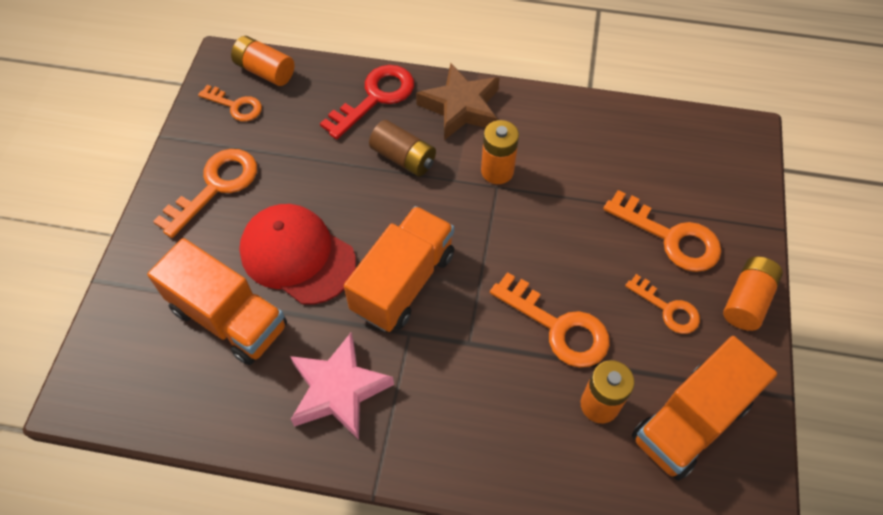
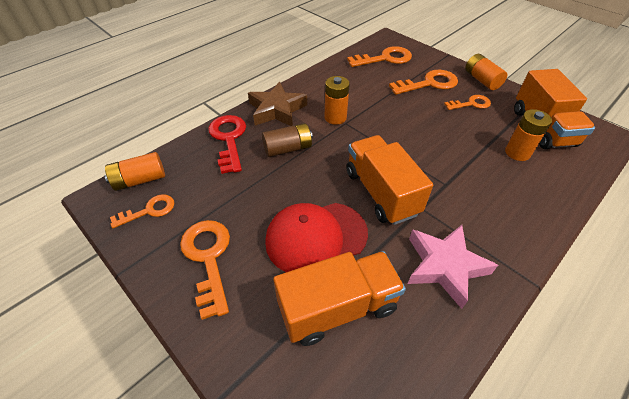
camera: 55 degrees left, 10 degrees down
orange key [490,272,610,368] -> orange key moved to [347,46,412,67]

